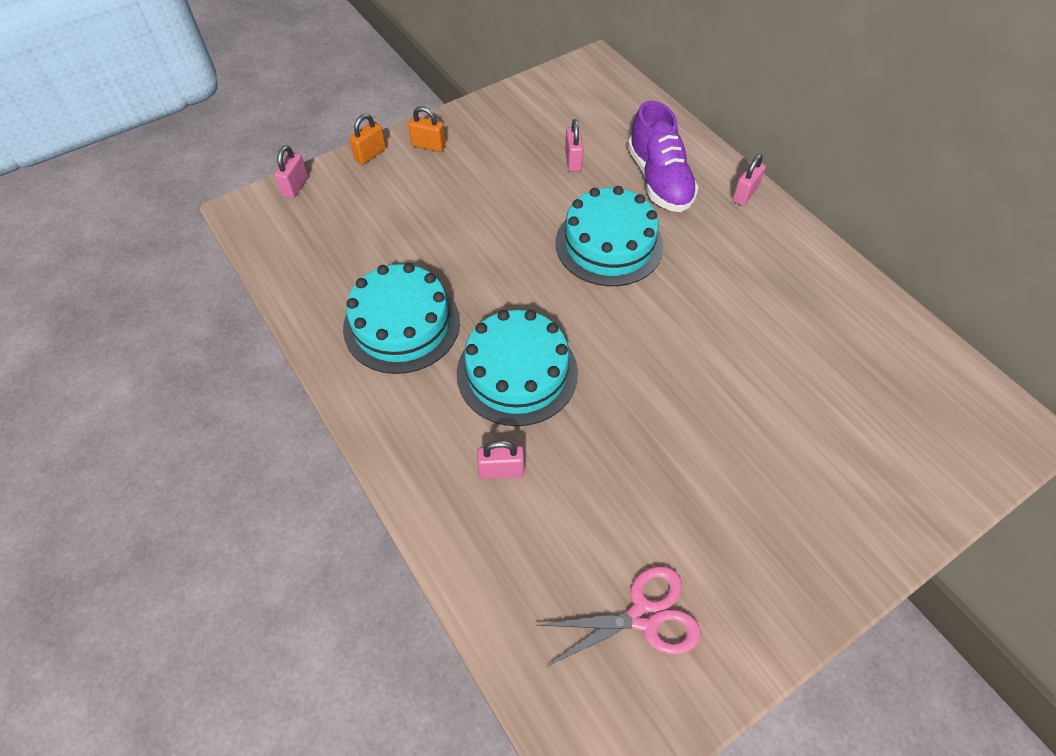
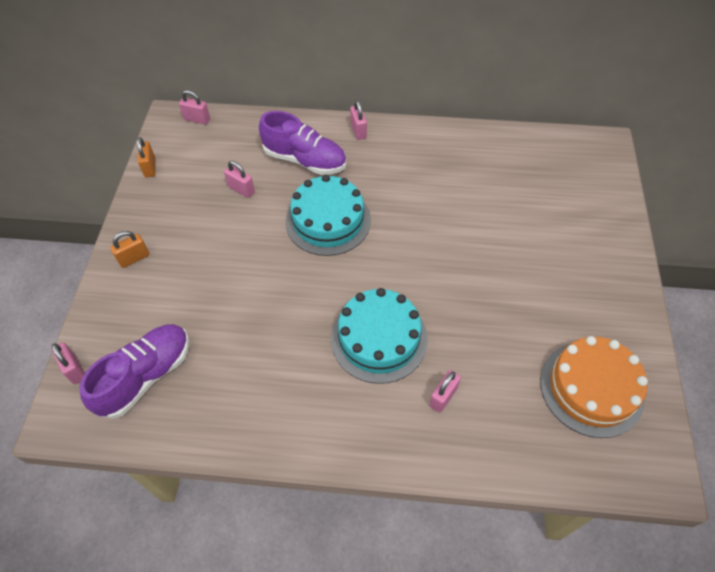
camera: 50 degrees left, 0 degrees up
turquoise cake [343,263,460,374] -> none
orange padlock [349,114,386,164] -> orange padlock moved to [137,137,155,178]
pink scissors [538,566,701,666] -> orange cake [540,336,648,438]
none -> purple shoe [80,324,189,419]
none -> pink padlock [179,90,210,124]

